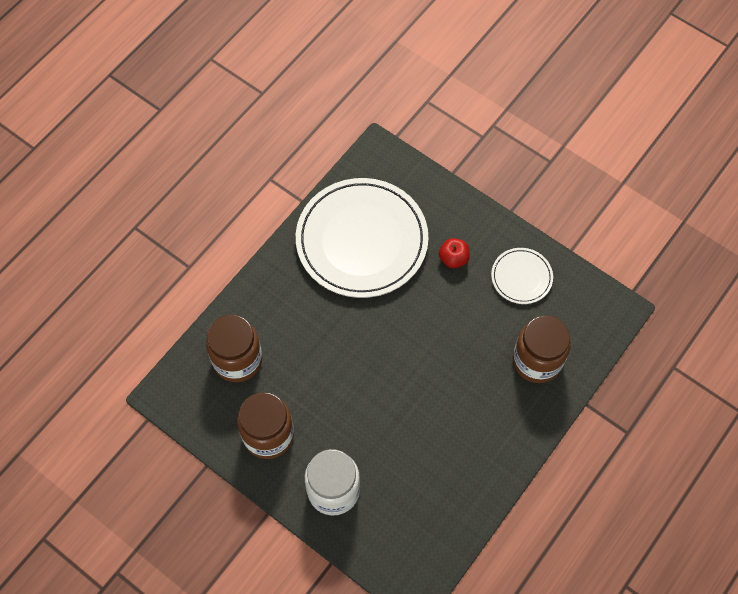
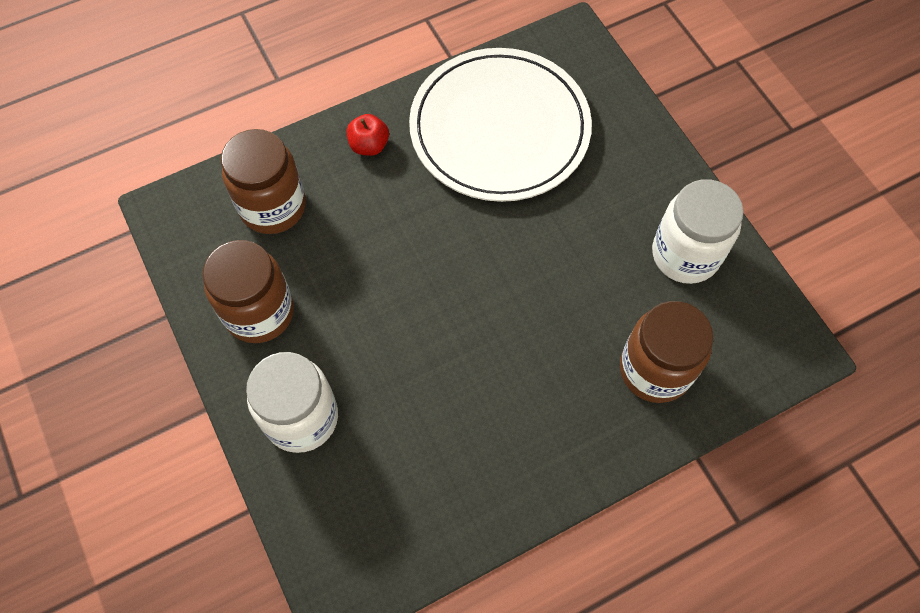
camera: 25 degrees right, 0 degrees up
red apple [439,238,470,268] -> red apple moved to [347,114,389,156]
white plate [491,248,553,304] -> white jar [652,179,744,284]

